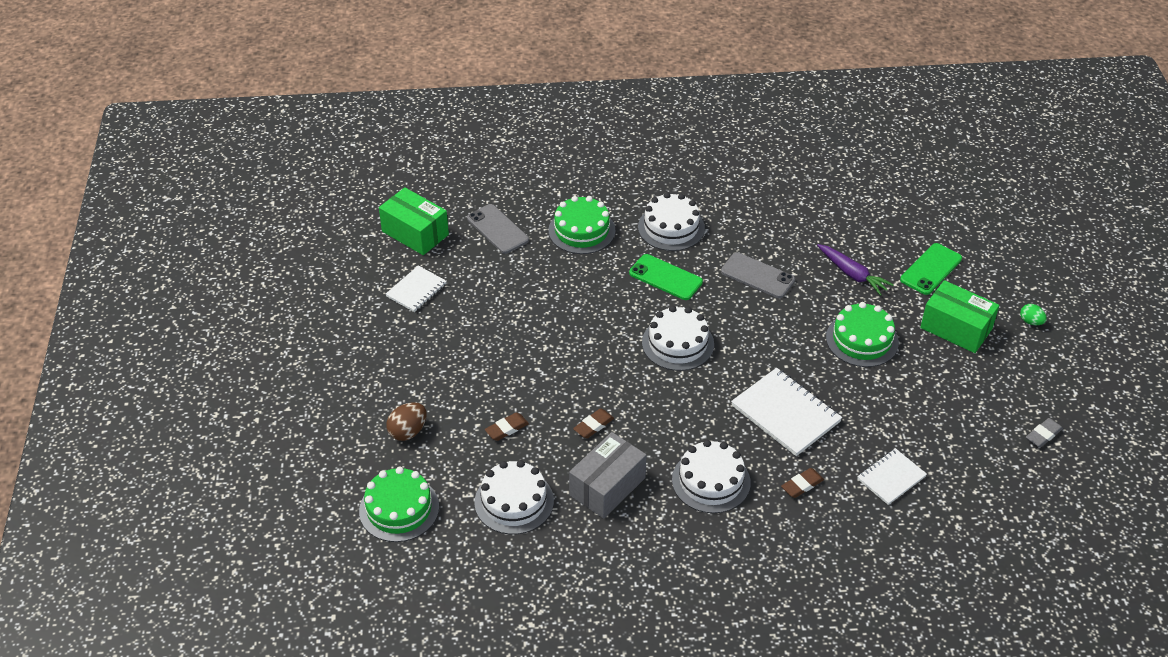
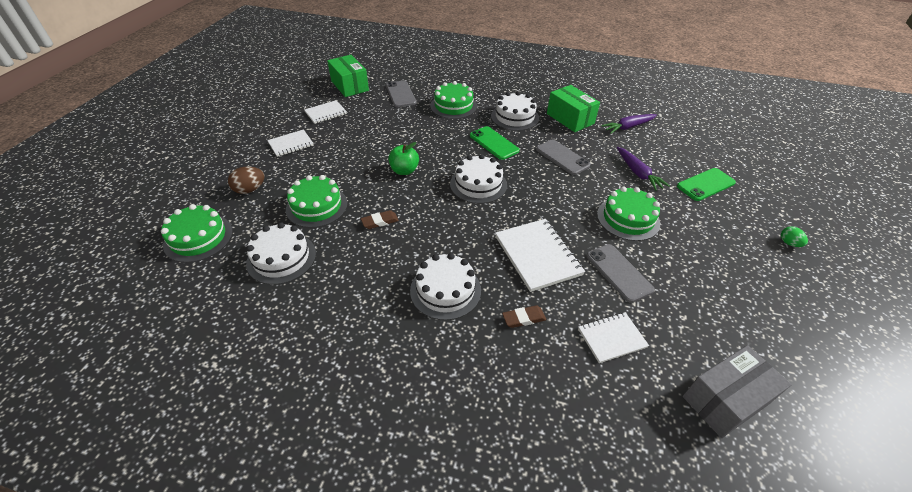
camera: 20 degrees right, 0 degrees up
brown eraser [485,413,529,441] -> green cake [286,175,348,228]
grey box [569,432,647,519] -> grey box moved to [682,345,792,438]
green box [920,280,999,353] -> green box moved to [547,85,600,132]
grey eraser [1026,418,1063,448] -> none
none -> white notebook [267,129,313,157]
none -> green apple [388,142,419,175]
none -> grey phone [586,244,655,303]
none -> purple carrot [602,114,657,134]

